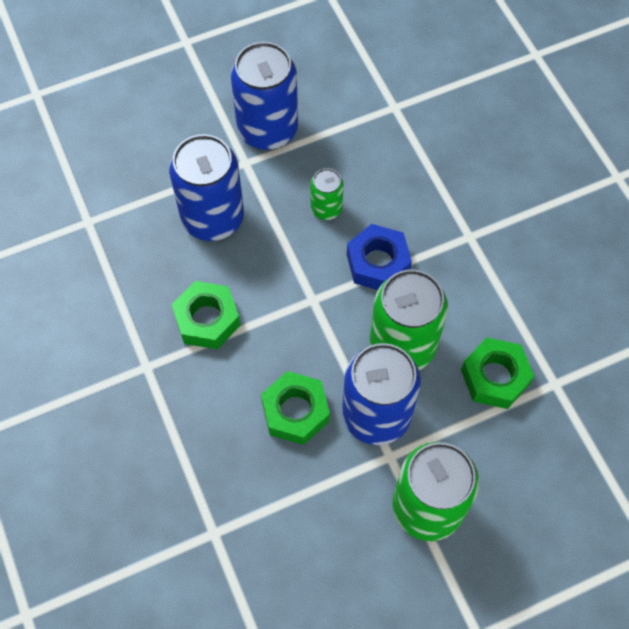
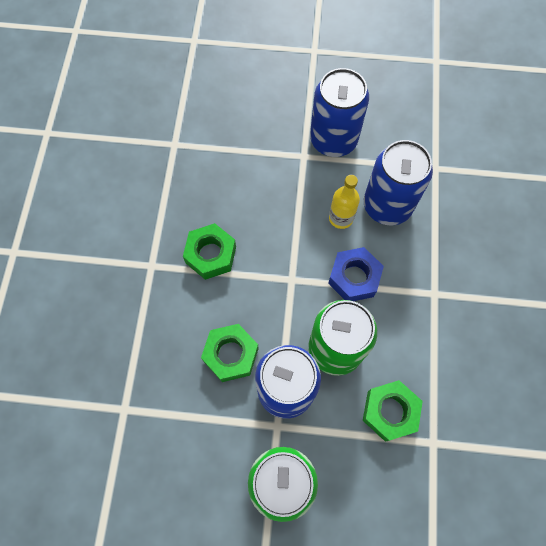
camera: 30 degrees right, 5 degrees up
blue can [169,134,244,241] -> blue can moved to [364,140,433,225]
green can [311,168,344,220] -> yellow bottle [329,175,360,229]

